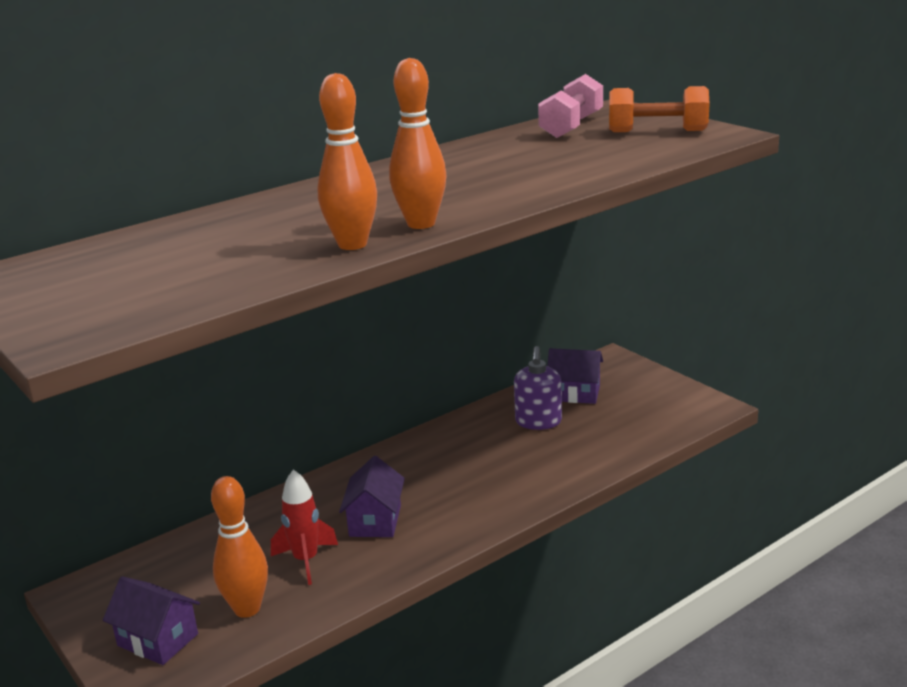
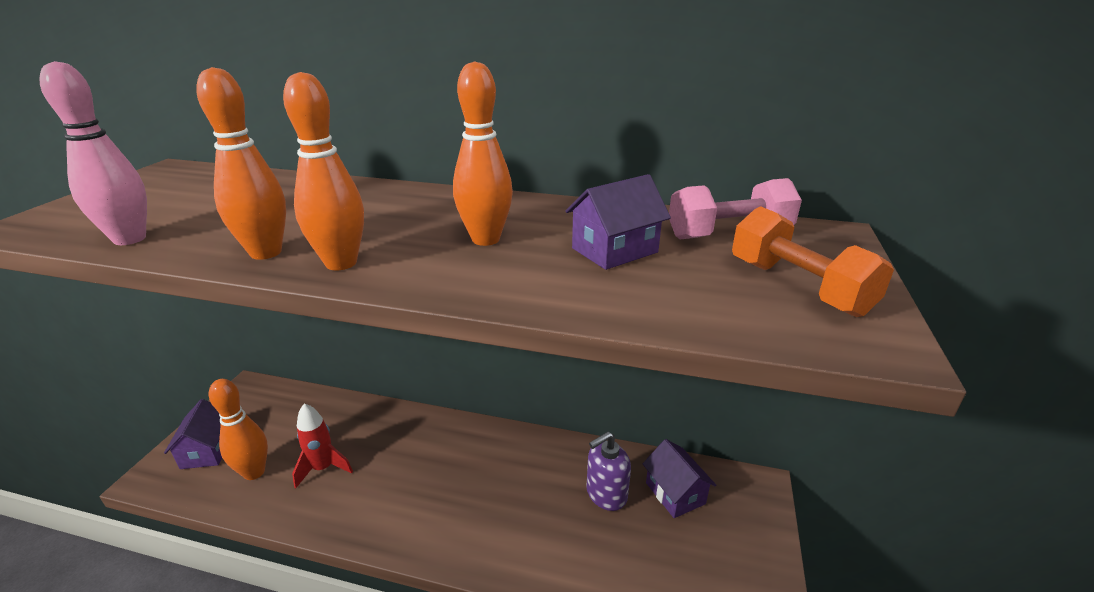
camera: 50 degrees right, 5 degrees up
purple house [339,456,405,537] -> purple house moved to [565,174,671,270]
none -> pink bowling pin [39,61,147,245]
none -> orange bowling pin [453,61,513,246]

